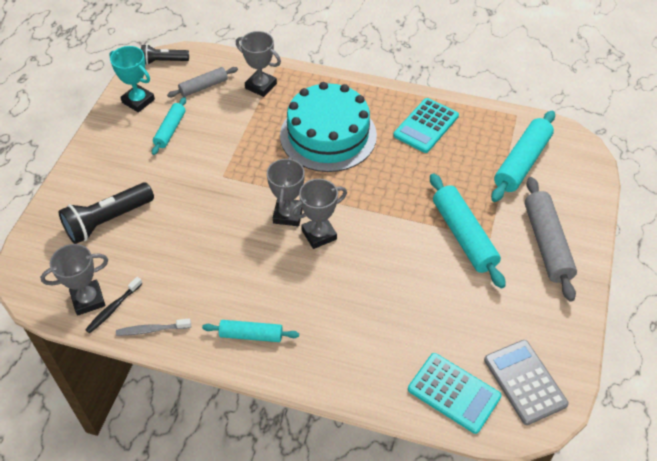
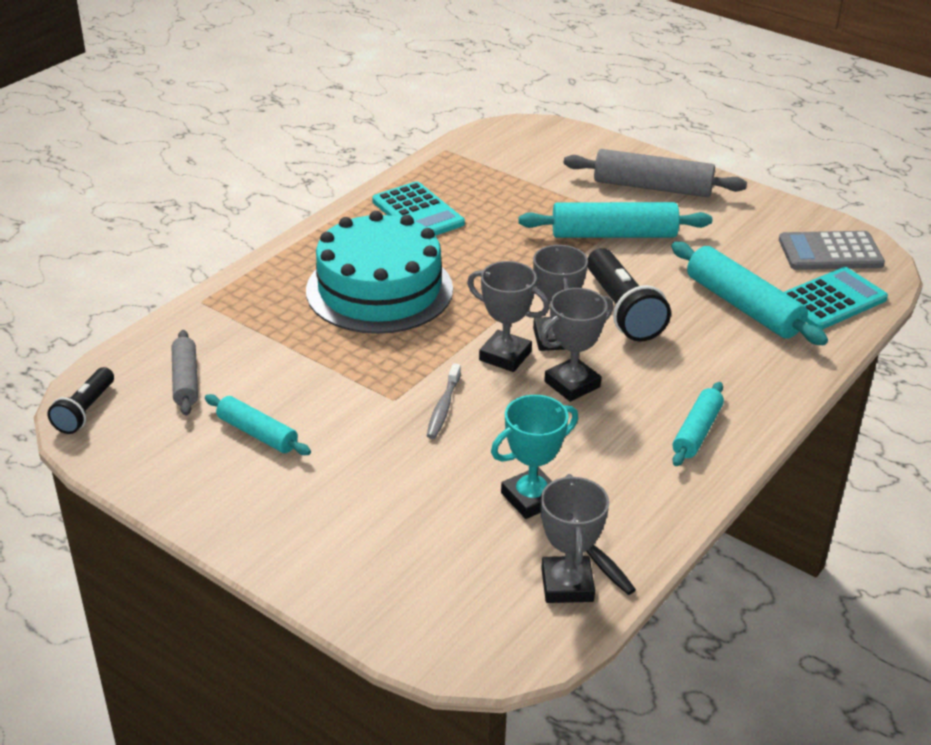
camera: 70 degrees left, 15 degrees down
black flashlight [58,182,154,244] -> black flashlight moved to [587,248,671,342]
turquoise trophy [109,46,155,113] -> turquoise trophy moved to [491,395,578,519]
grey toothbrush [116,318,191,336] -> grey toothbrush moved to [427,363,461,439]
grey trophy [236,31,281,97] -> grey trophy moved to [540,288,613,402]
turquoise rolling pin [491,111,555,202] -> turquoise rolling pin moved to [671,242,828,345]

